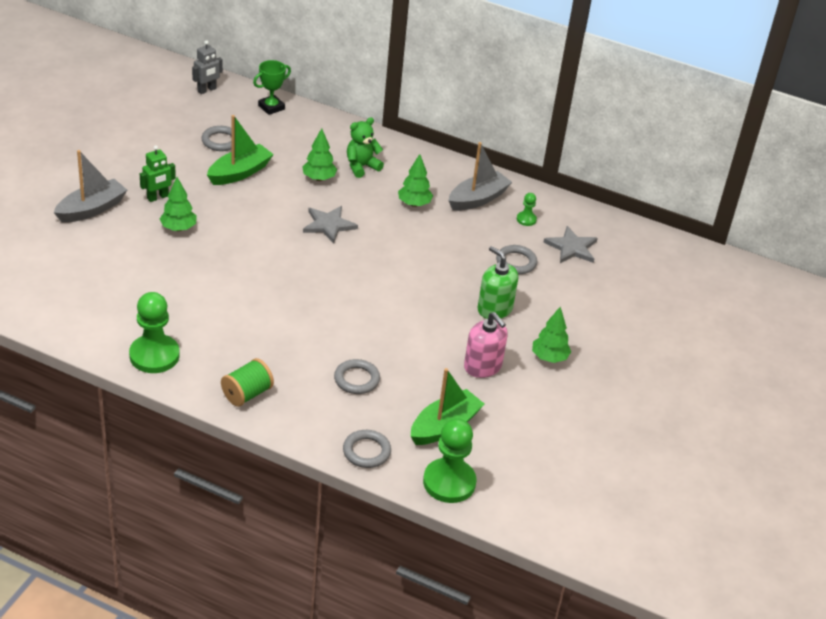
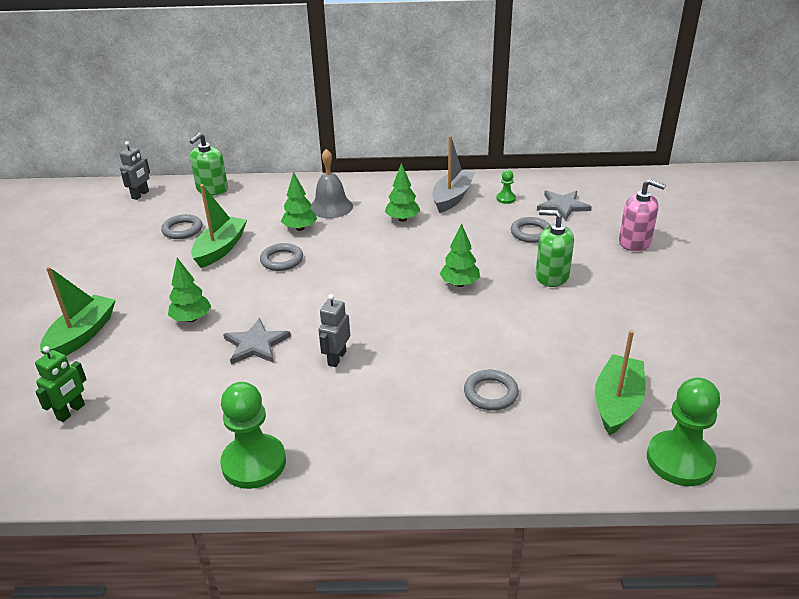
camera: 20 degrees left, 5 degrees down
grey boat [54,150,127,223] -> green boat [40,267,116,356]
green robot [140,145,176,202] -> green robot moved to [35,346,87,422]
green spool [221,358,274,407] -> none
green trophy [253,60,291,115] -> green soap dispenser [190,133,228,195]
grey star [303,206,358,244] -> grey star moved to [223,318,291,364]
grey ring [343,430,391,468] -> grey ring moved to [260,243,303,271]
green teddy bear [347,117,384,178] -> grey bell [310,149,353,218]
pink soap dispenser [464,312,508,378] -> pink soap dispenser moved to [619,179,666,251]
green tree [532,307,571,363] -> green tree moved to [440,223,480,287]
none -> grey robot [319,294,350,367]

